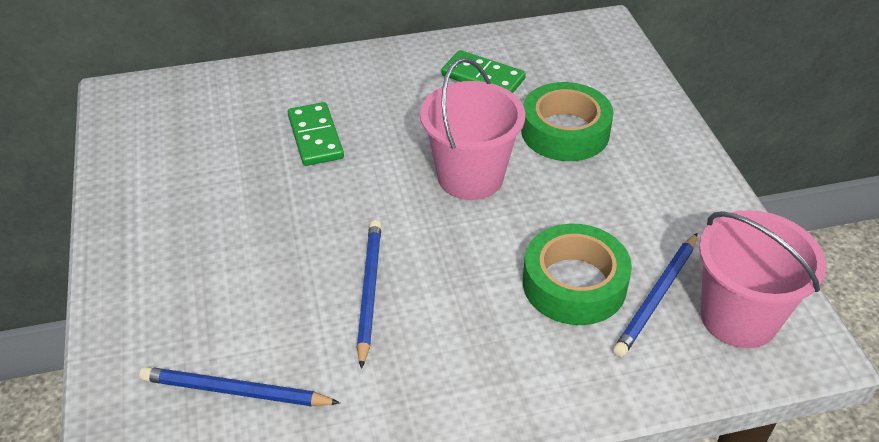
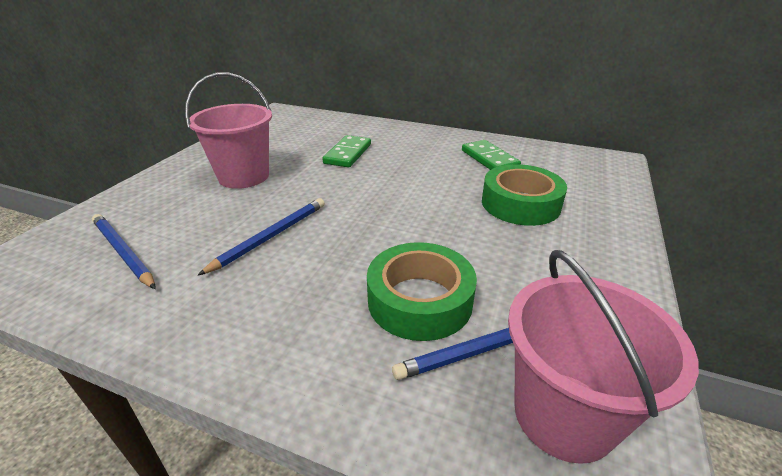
camera: 35 degrees right, 10 degrees down
pink bucket [420,58,525,200] -> pink bucket moved to [185,72,272,189]

